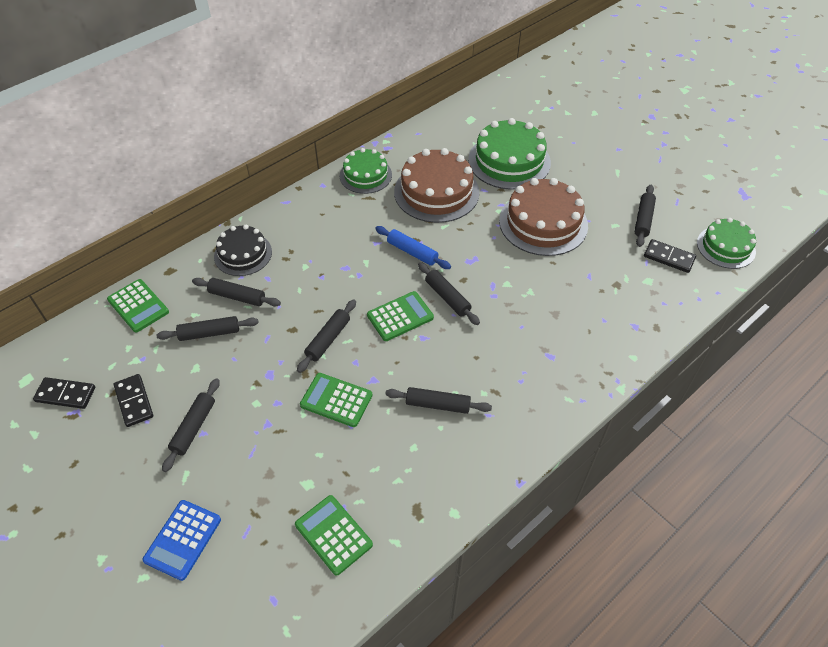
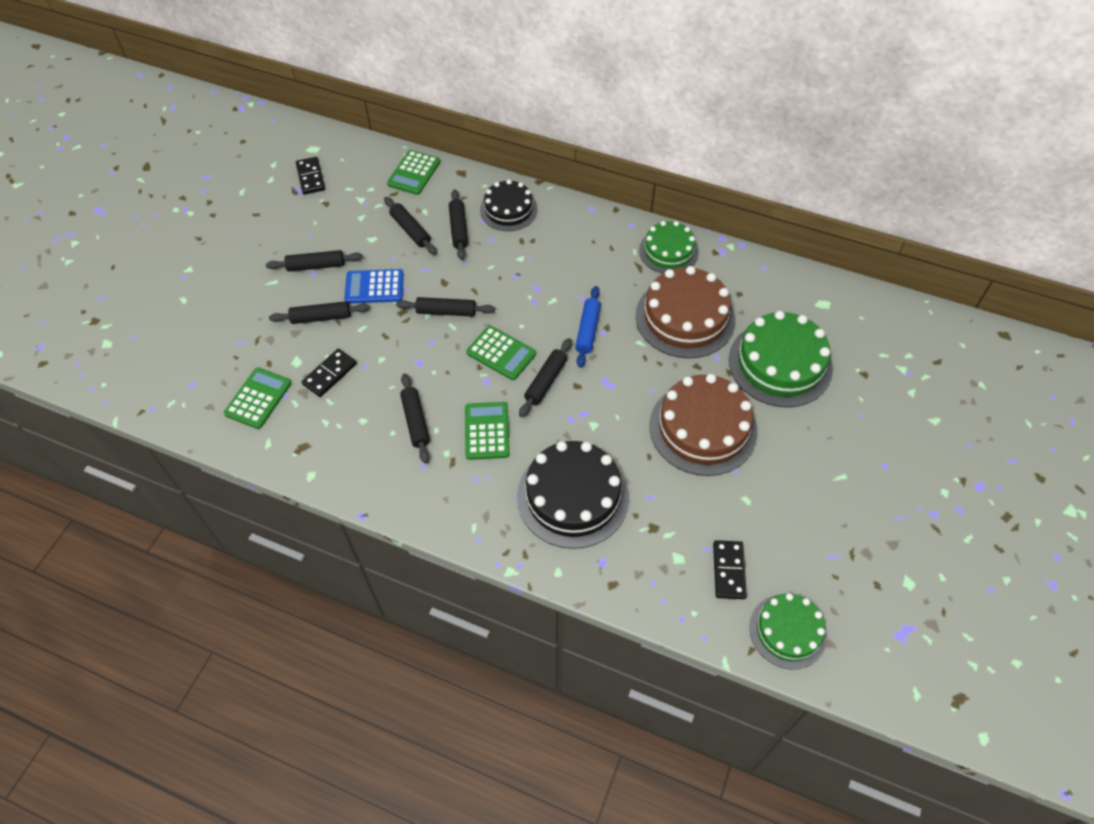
camera: 65 degrees right, 5 degrees up
black domino [114,374,153,427] -> black domino moved to [302,349,357,397]
blue calculator [143,500,221,581] -> blue calculator moved to [344,269,404,303]
green calculator [300,373,373,427] -> green calculator moved to [465,402,510,460]
black rolling pin [634,185,656,247] -> black rolling pin moved to [269,301,370,324]
none -> black cake [517,441,629,549]

